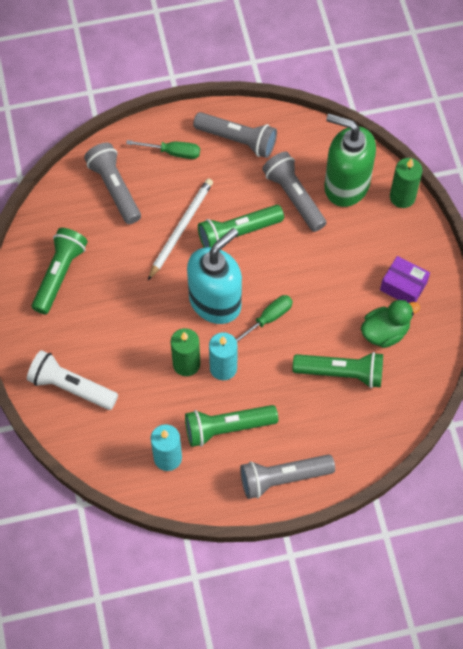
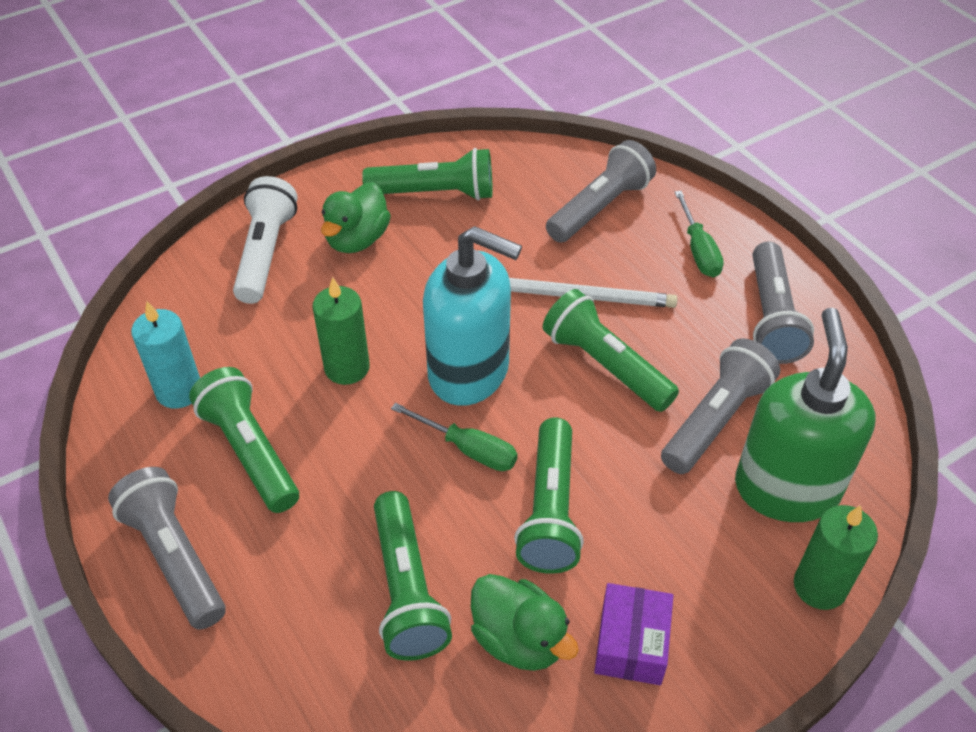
camera: 70 degrees right, 15 degrees down
turquoise candle [209,332,238,380] -> none
none -> green duck [321,182,391,253]
none -> green flashlight [514,418,584,574]

